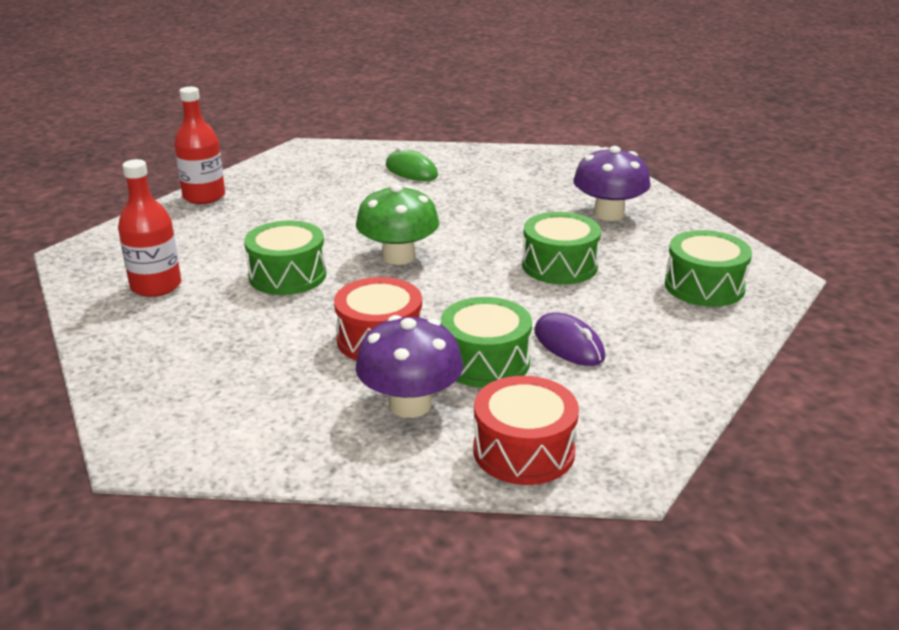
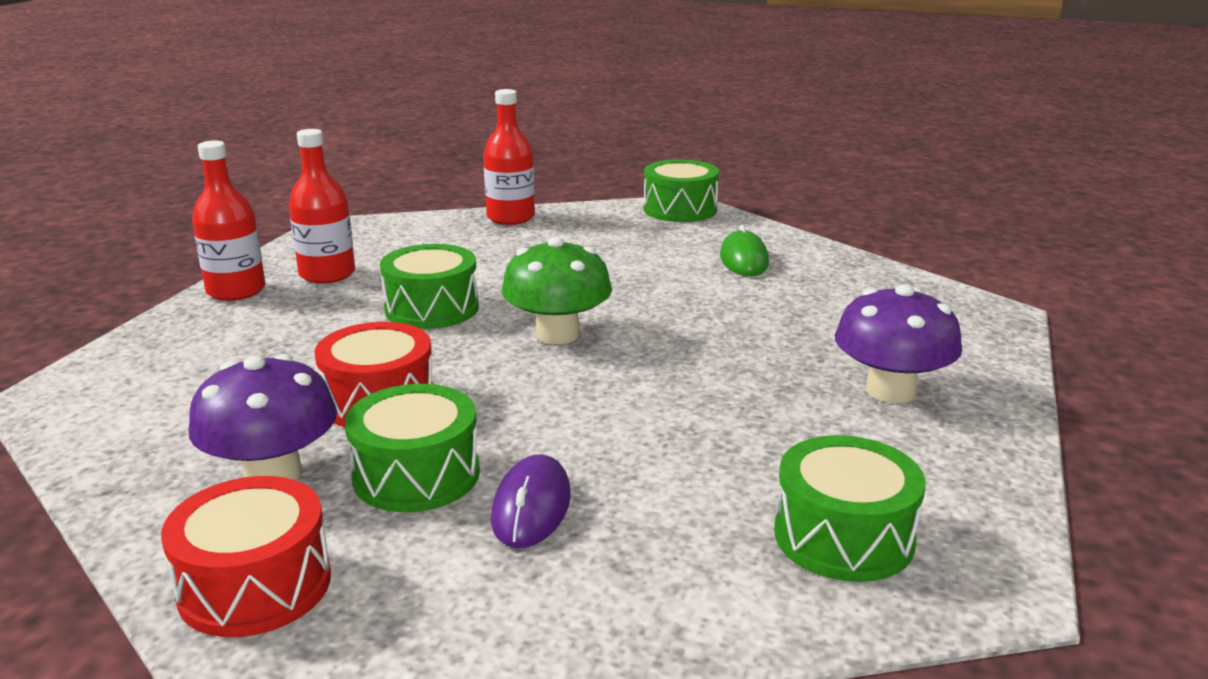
camera: 45 degrees right, 5 degrees down
green drum [522,212,601,285] -> green drum moved to [643,159,719,222]
none -> red bottle [192,140,266,301]

